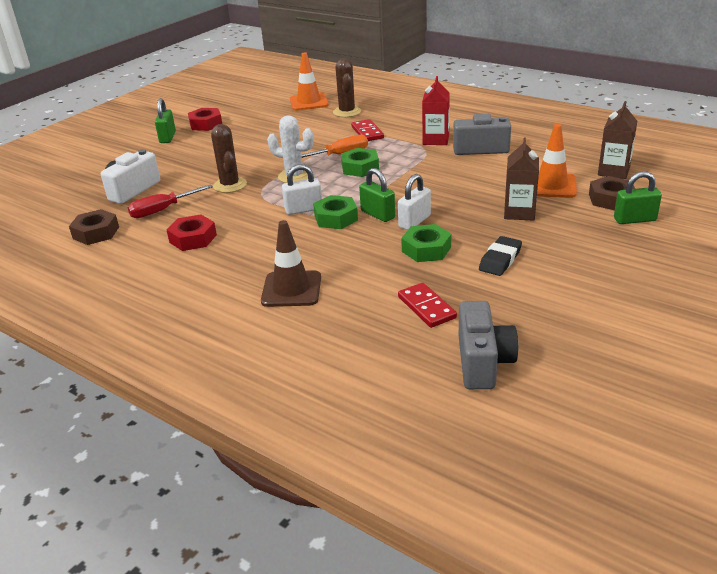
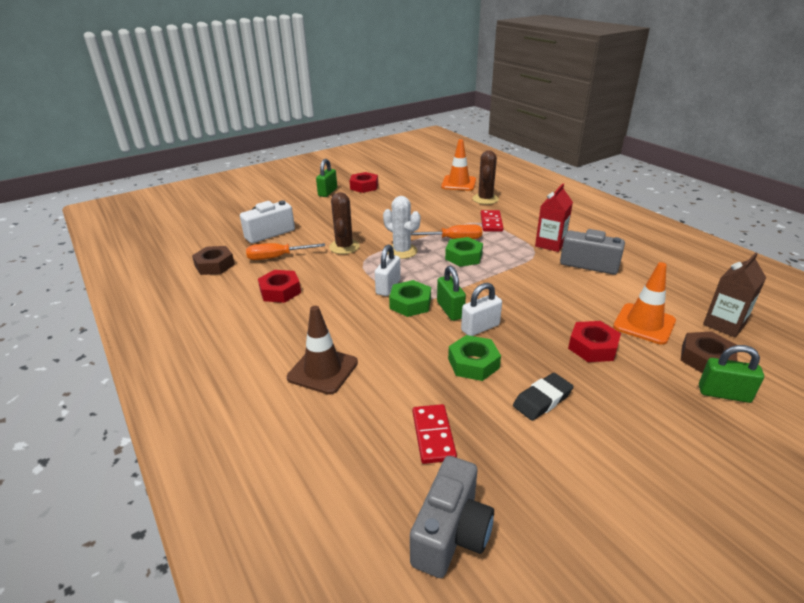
camera: 20 degrees right, 0 degrees up
red screwdriver [128,184,213,218] -> orange screwdriver [246,243,325,260]
white padlock [282,164,322,215] -> white padlock turned 75 degrees counterclockwise [375,244,401,296]
brown carton [504,138,539,220] -> red nut [568,321,621,362]

